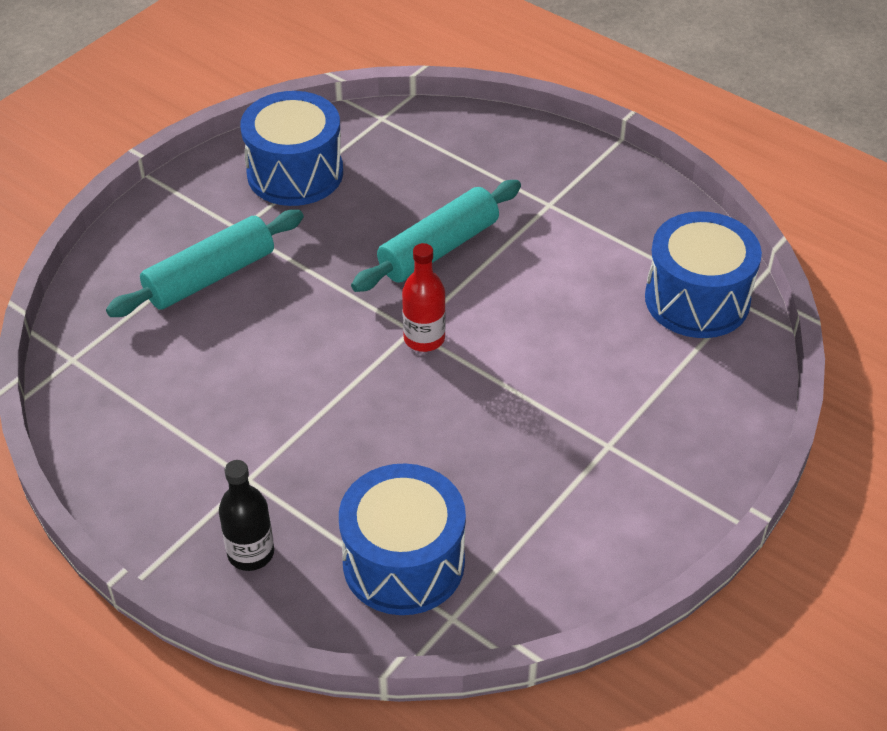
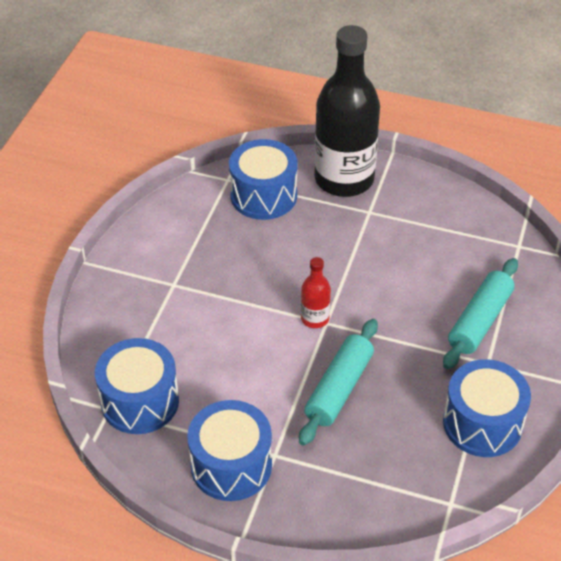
camera: 160 degrees right, 0 degrees up
black bottle [219,460,274,571] -> black bottle [314,25,380,197], size x2.34
none -> blue drum [187,400,272,501]

